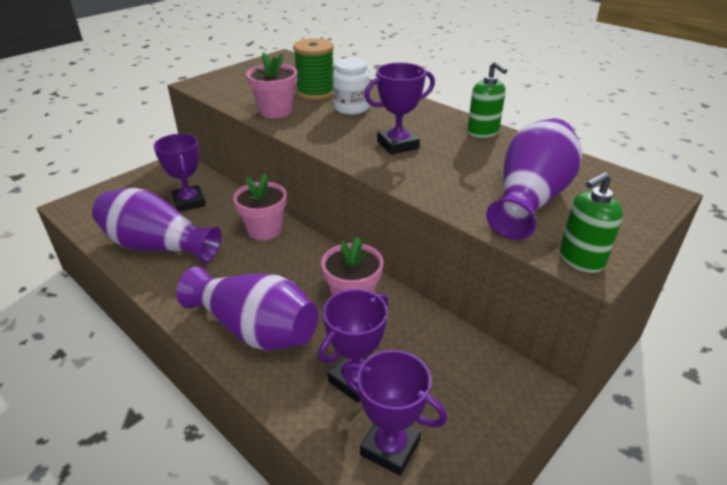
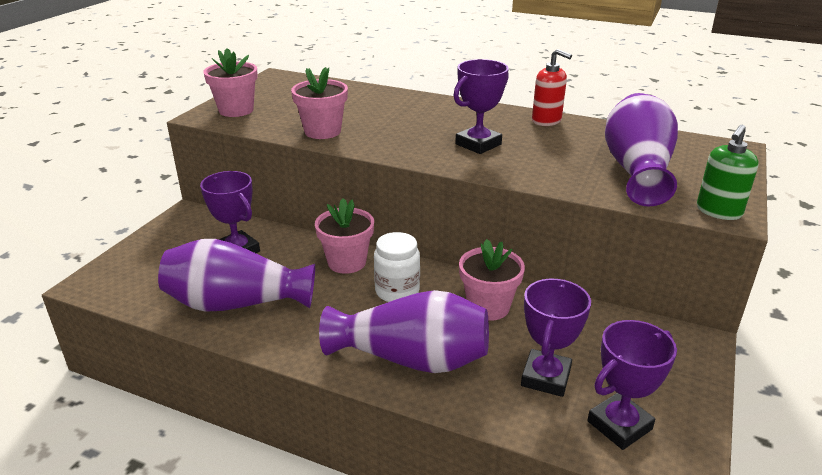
camera: 20 degrees left, 5 degrees down
green spool [293,38,334,100] -> none
white jar [333,58,370,115] -> white jar moved to [374,232,420,302]
purple trophy [343,350,447,476] -> purple trophy turned 45 degrees counterclockwise [587,320,677,450]
green soap dispenser [467,62,507,138] -> red soap dispenser [532,49,572,126]
none -> pink flower pot [203,48,258,117]

